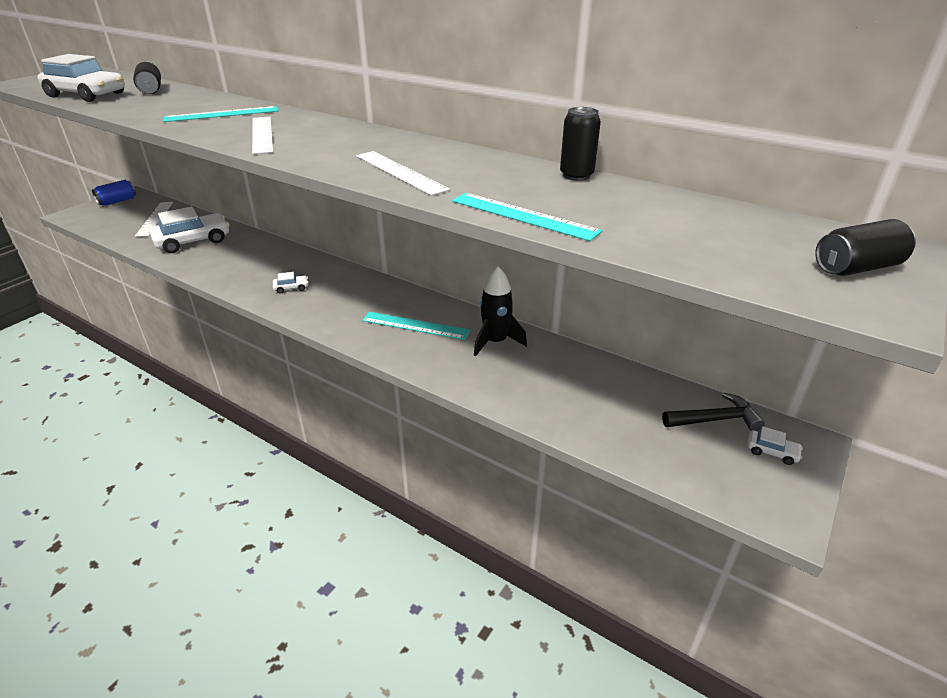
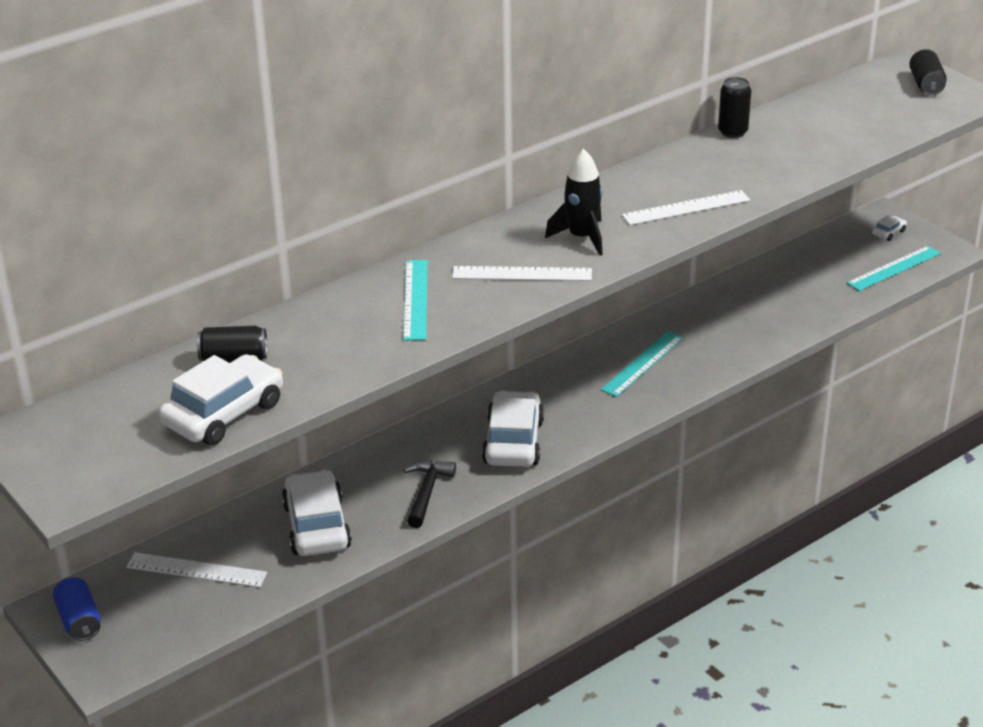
camera: 70 degrees left, 0 degrees up
white car [273,272,309,294] -> white car [482,390,544,467], size x2.35
turquoise ruler [452,193,602,241] -> turquoise ruler moved to [847,246,941,291]
black rocket [474,266,527,357] -> black rocket moved to [545,149,603,256]
black hammer [662,392,765,431] -> black hammer moved to [403,460,456,528]

